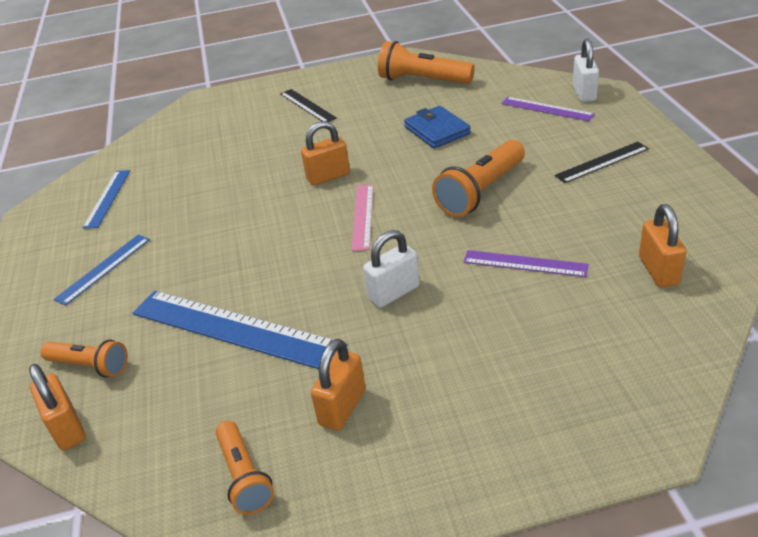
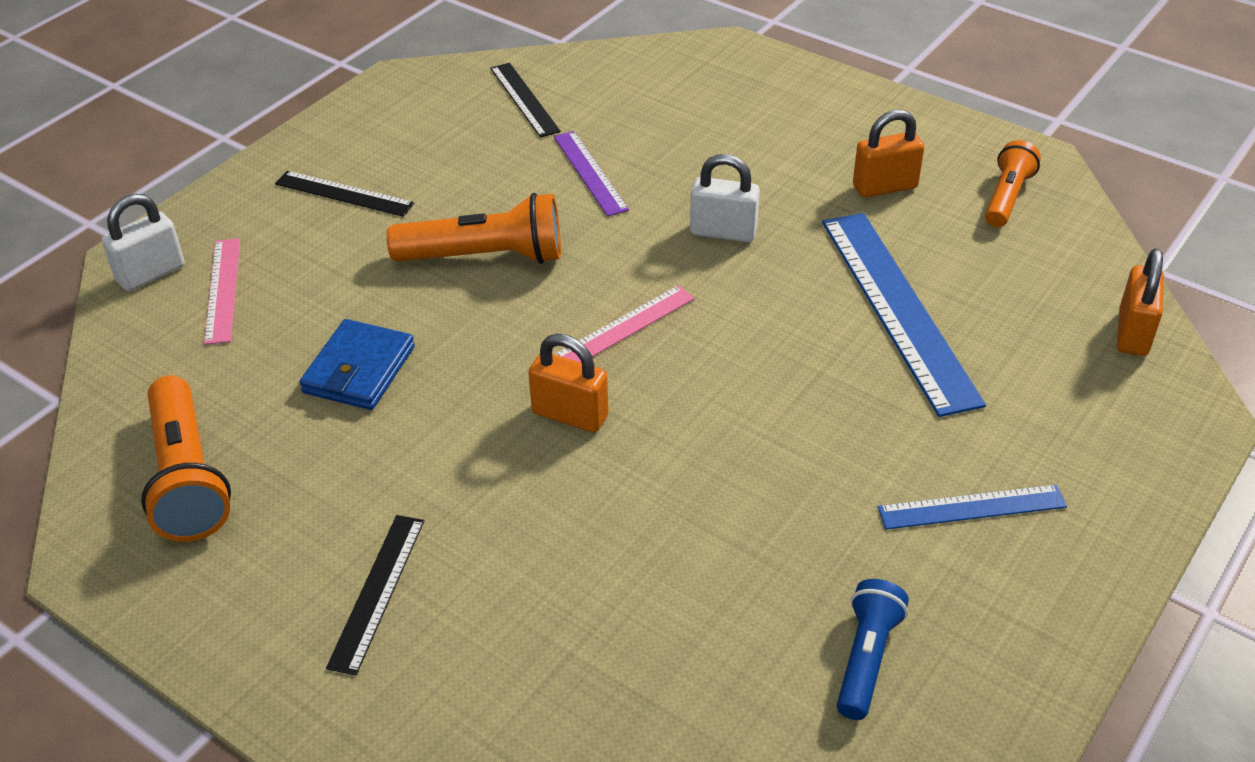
camera: 135 degrees left, 5 degrees up
orange flashlight [40,340,128,377] -> none
blue ruler [82,170,130,229] -> blue flashlight [837,579,909,720]
purple ruler [501,97,595,121] -> pink ruler [204,238,240,345]
orange padlock [639,204,686,288] -> black ruler [490,63,561,138]

